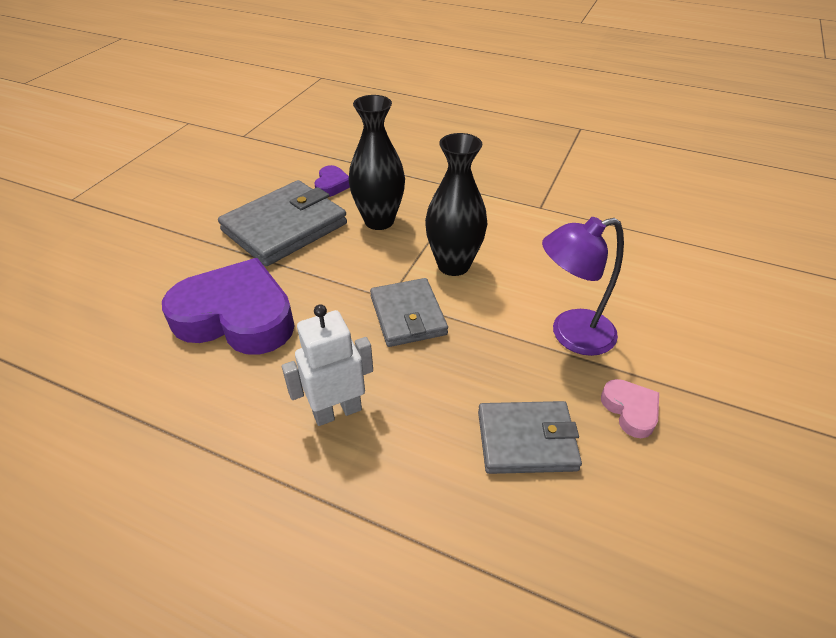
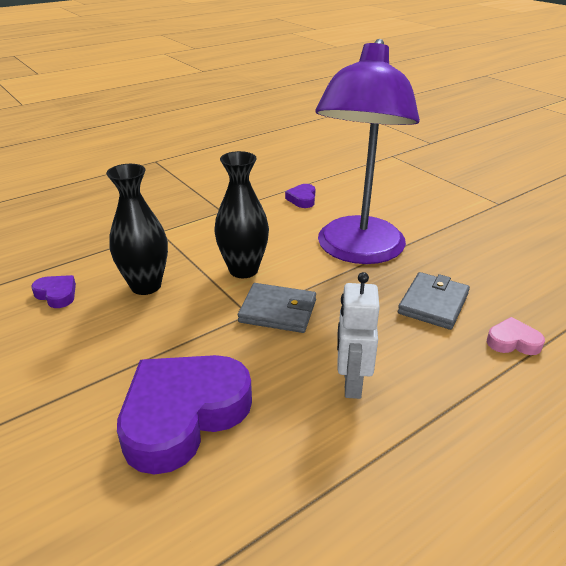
camera: 60 degrees left, 10 degrees down
grey wallet [218,180,347,266] -> none
purple lamp [542,217,624,356] -> purple lamp [315,39,420,264], size x1.87
pink heart [601,379,659,438] -> pink heart moved to [487,317,545,355]
none -> purple heart [285,184,315,208]

